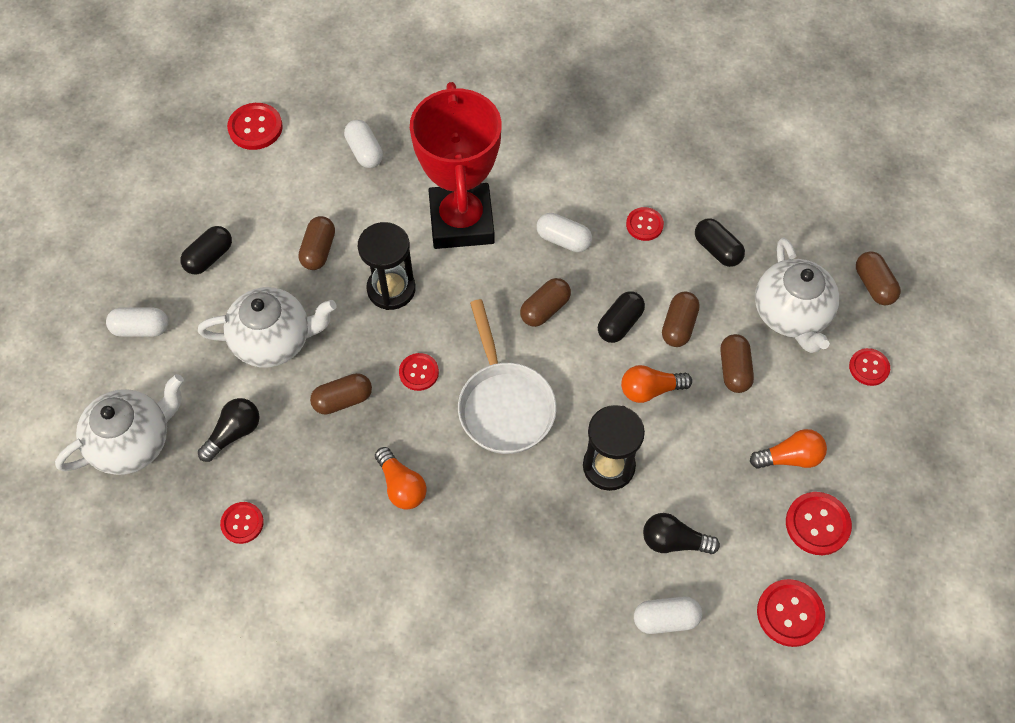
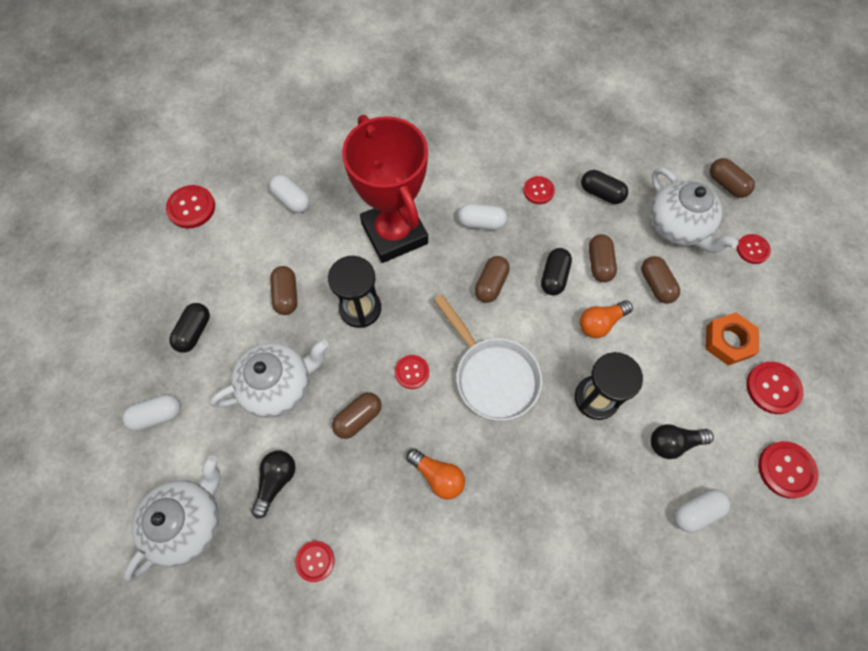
camera: 20 degrees left, 5 degrees up
orange light bulb [750,429,827,469] -> orange nut [706,312,759,366]

